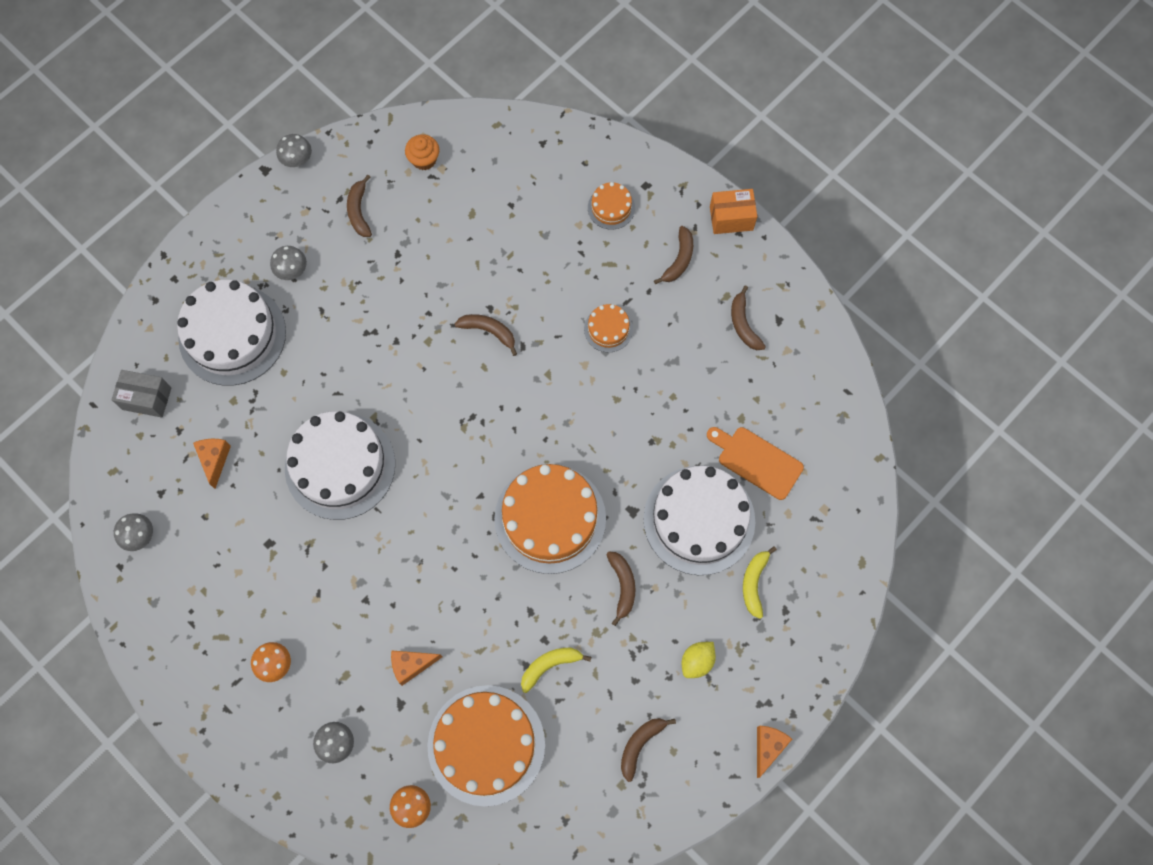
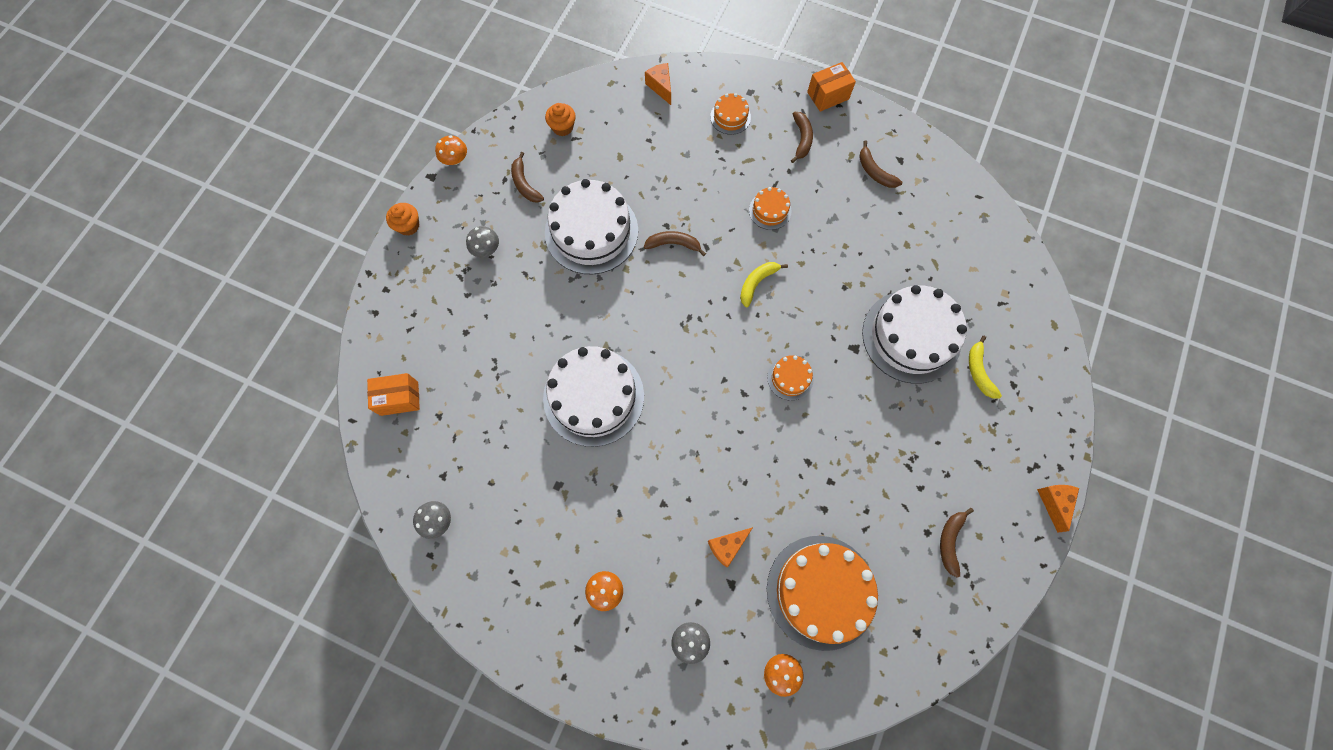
camera: 20 degrees left, 0 degrees up
grey box [112,370,171,418] -> orange box [367,373,420,416]
white cake [177,280,286,386] -> white cake moved to [545,179,638,274]
orange cheese [193,439,231,489] -> orange cheese moved to [645,63,671,105]
grey mushroom [276,134,312,167] -> orange mushroom [435,136,467,165]
orange cake [494,464,606,574] -> orange cake [767,355,814,401], size x0.46
yellow banana [521,648,591,693] -> yellow banana moved to [740,262,788,307]
brown banana [606,551,635,626] -> none
yellow lemon [682,642,716,678] -> none
orange cutting board [707,427,804,500] -> none
none -> orange cupcake [386,203,419,236]

